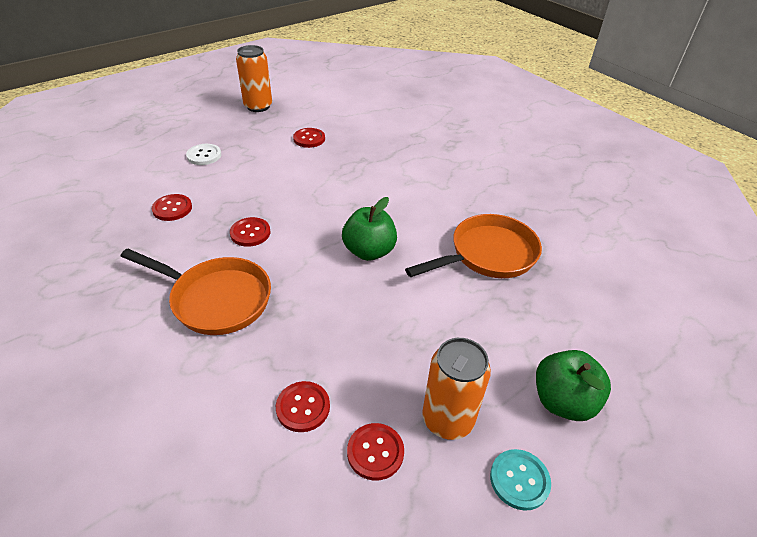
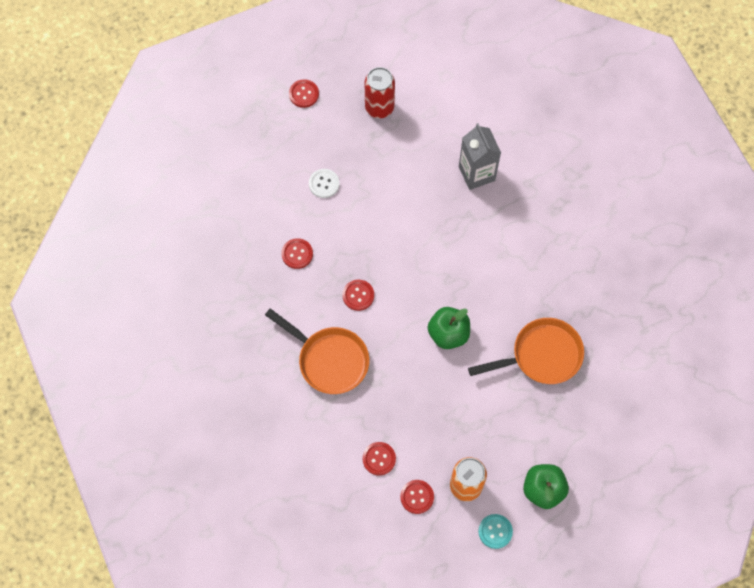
camera: 15 degrees right, 25 degrees up
orange can [236,45,272,112] -> red can [365,67,395,119]
red button [293,128,325,148] -> red button moved to [289,79,319,108]
none -> grey carton [459,123,501,190]

